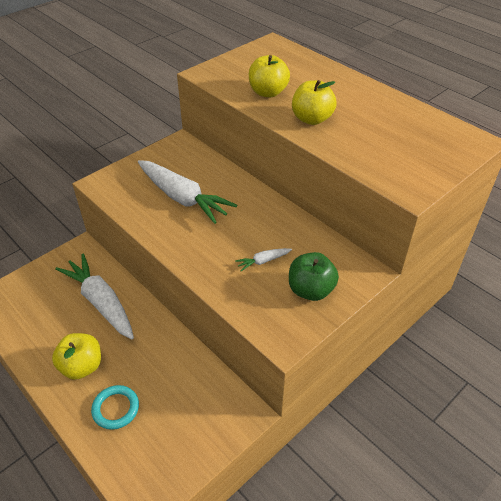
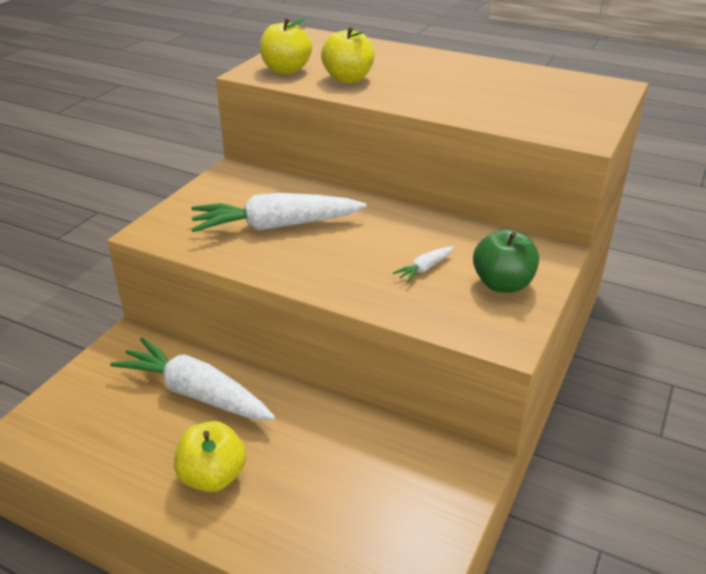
camera: 20 degrees left, 10 degrees down
turquoise ring [91,385,139,430] -> none
white carrot [138,160,237,224] -> white carrot turned 150 degrees clockwise [191,193,366,232]
yellow apple [292,80,337,125] -> yellow apple moved to [260,17,312,74]

